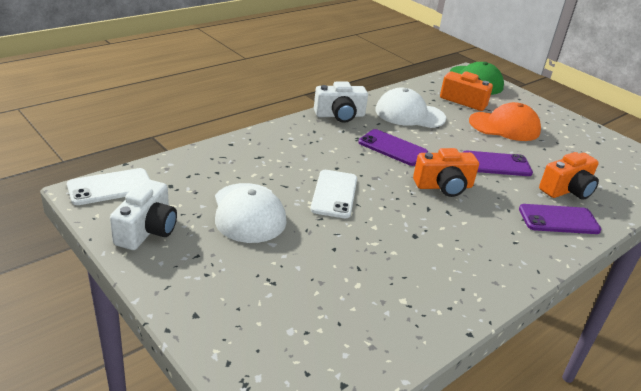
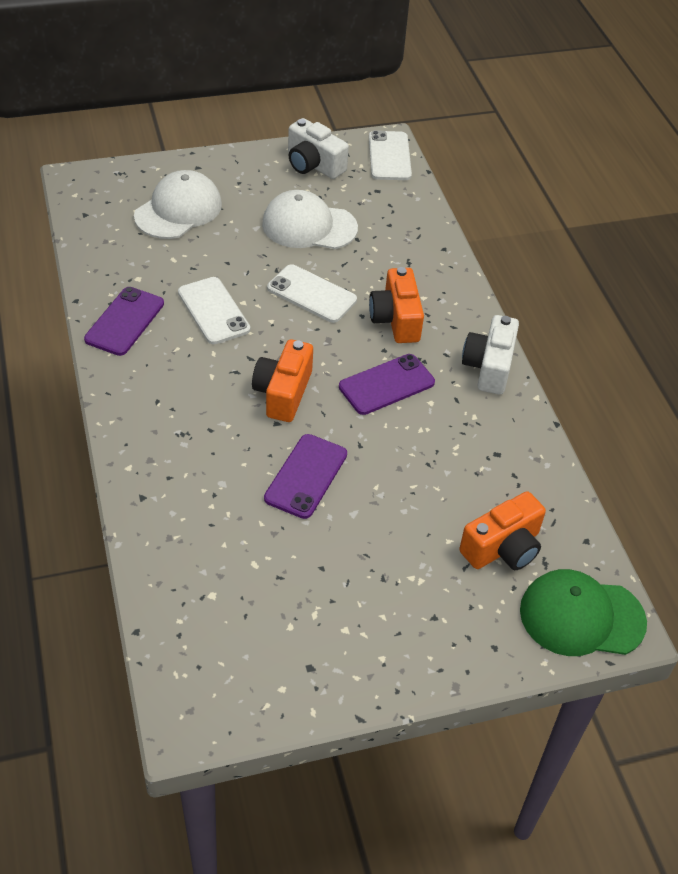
camera: 115 degrees right, 15 degrees up
white cap [375,88,446,128] -> white cap moved to [134,170,222,239]
orange cap [469,102,541,141] -> none
purple phone [519,204,602,234] -> purple phone moved to [84,287,164,356]
orange camera [539,152,599,200] -> orange camera moved to [369,267,424,343]
none -> white phone [178,277,250,344]

